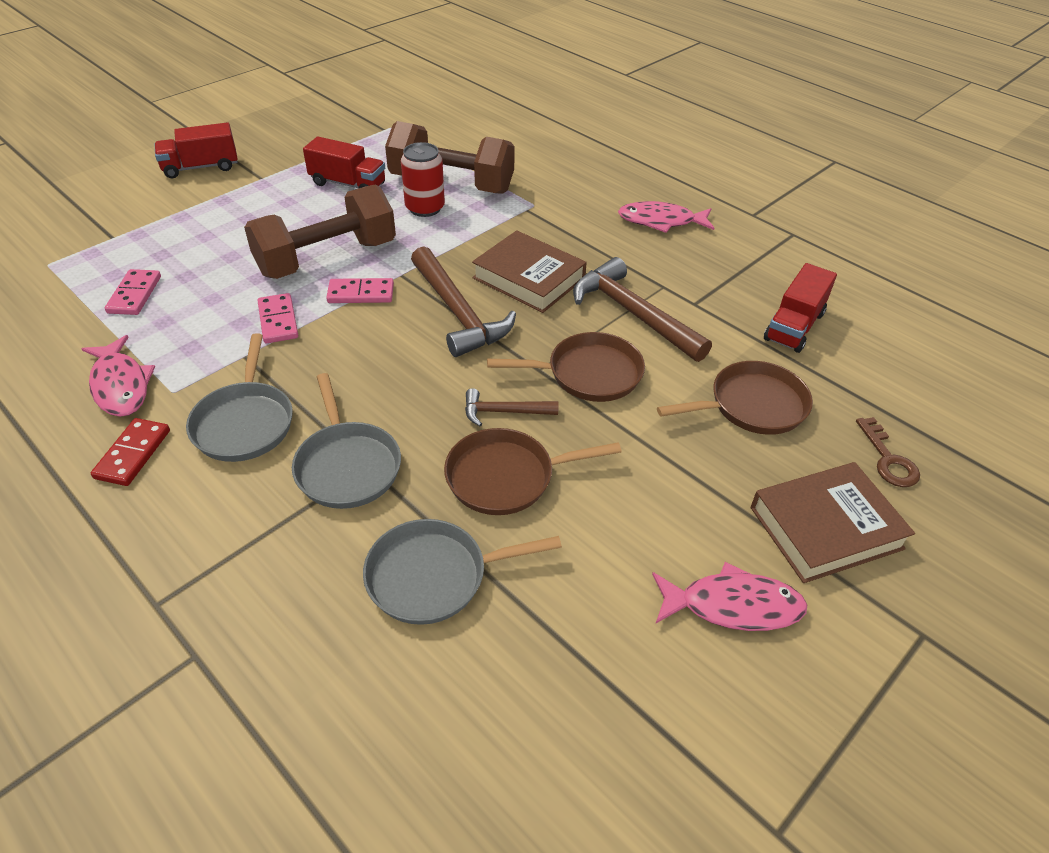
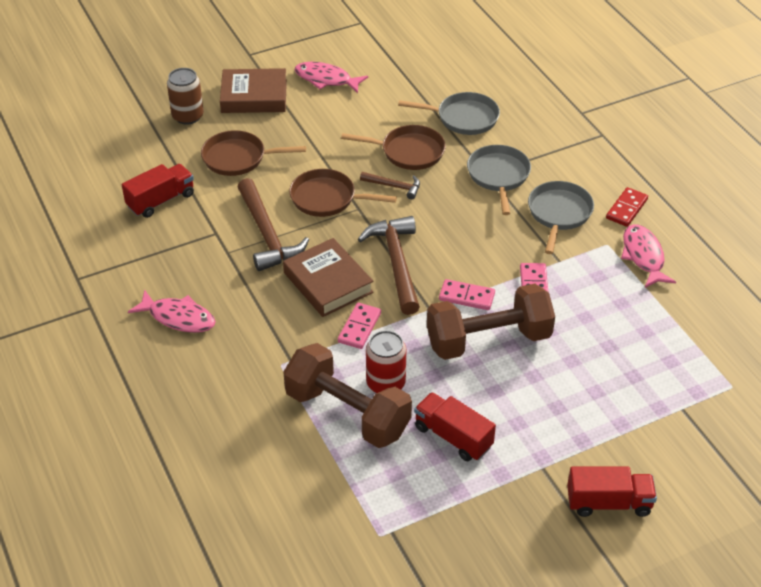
camera: 160 degrees left, 0 degrees up
pink domino [105,269,161,315] -> pink domino moved to [338,303,381,349]
brown key [856,417,920,487] -> brown can [167,68,204,125]

